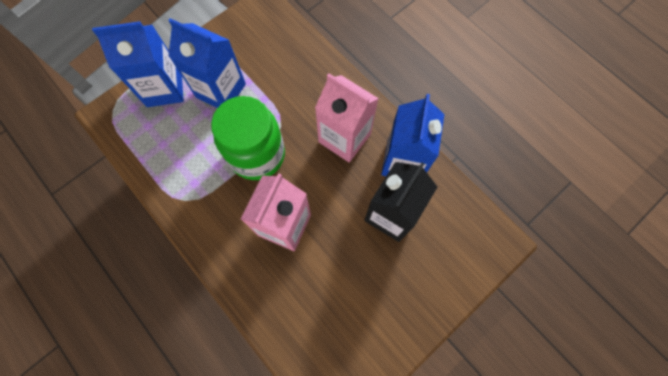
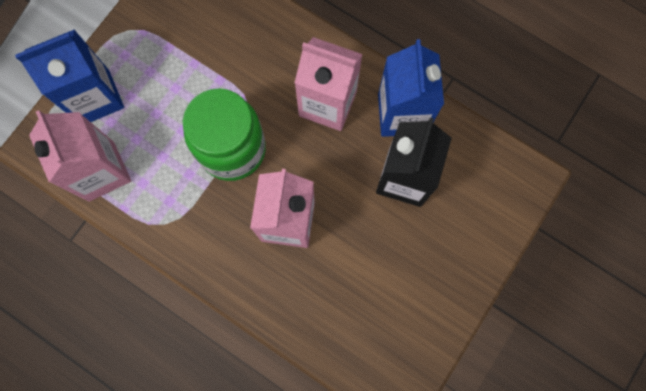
camera: 15 degrees left, 5 degrees up
blue carton [168,18,246,108] -> none
none -> pink carton [29,111,131,202]

